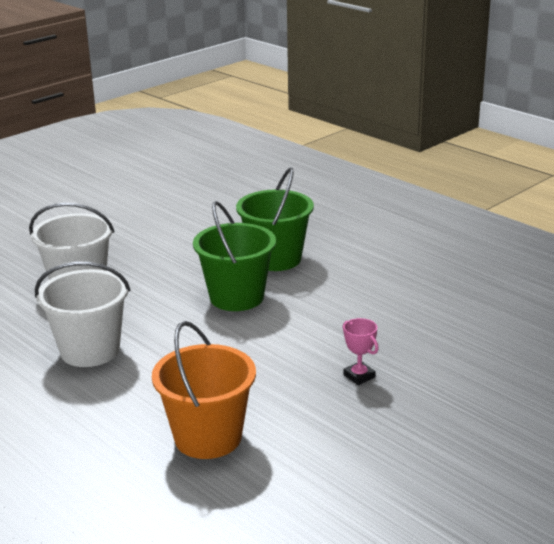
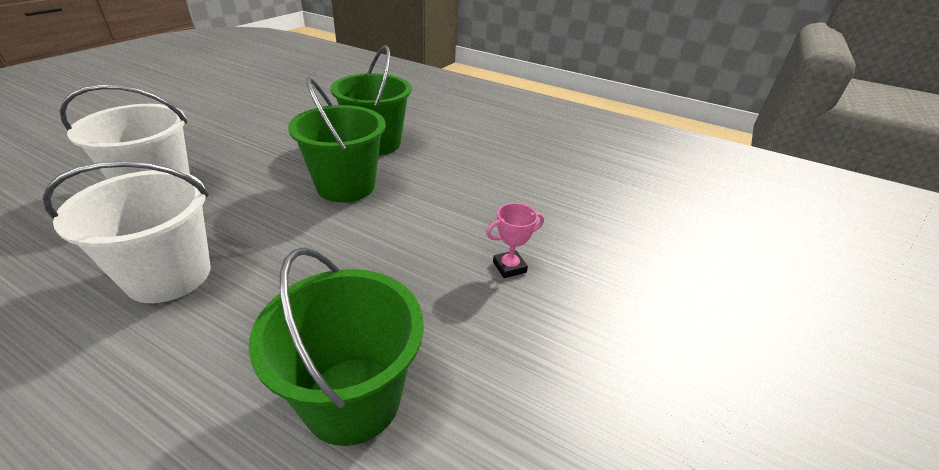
camera: 20 degrees left, 10 degrees up
orange bucket [152,321,256,459] -> green bucket [249,247,424,446]
pink trophy [342,318,379,385] -> pink trophy turned 60 degrees counterclockwise [486,203,544,278]

